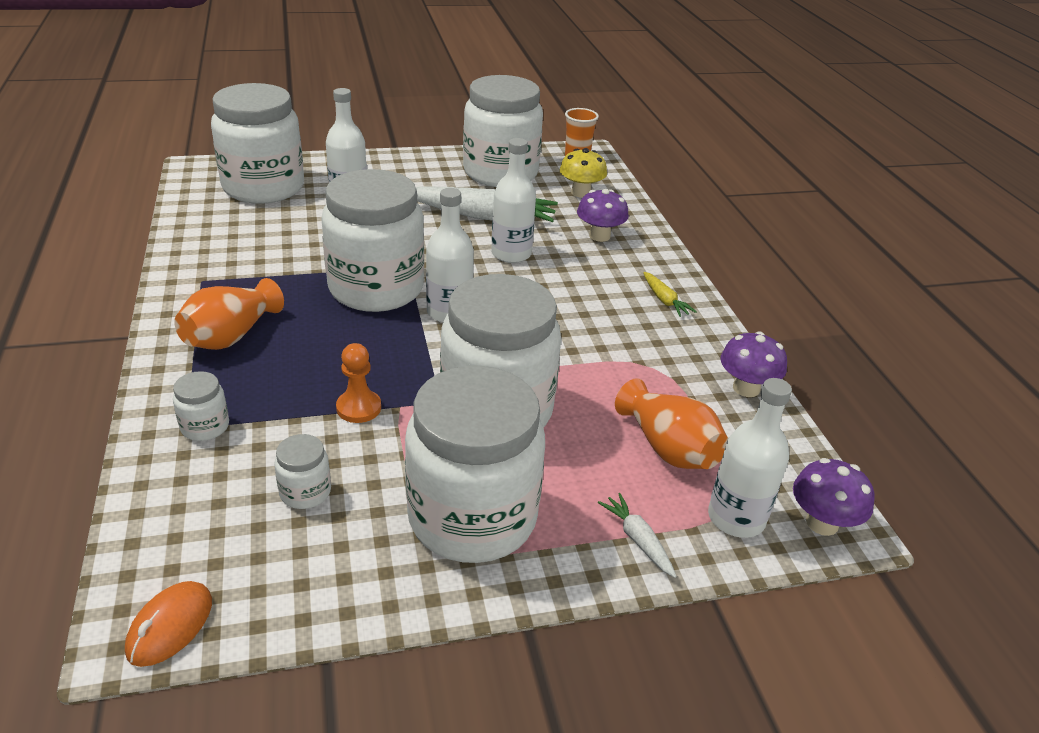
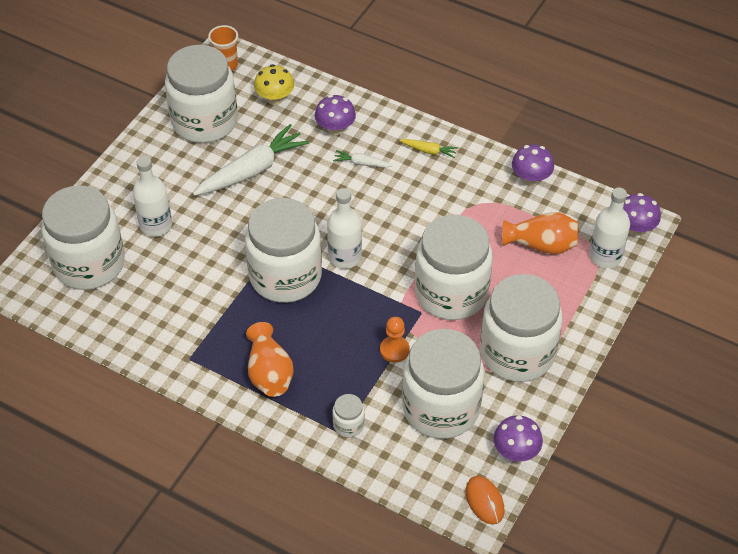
camera: 45 degrees left, 15 degrees up
white jar [274,434,331,509] -> white jar [402,329,485,439], size x2.50
white bottle [491,138,536,263] -> none
white carrot [598,493,677,578] -> white carrot moved to [333,150,393,168]
none -> purple mushroom [494,415,543,461]

